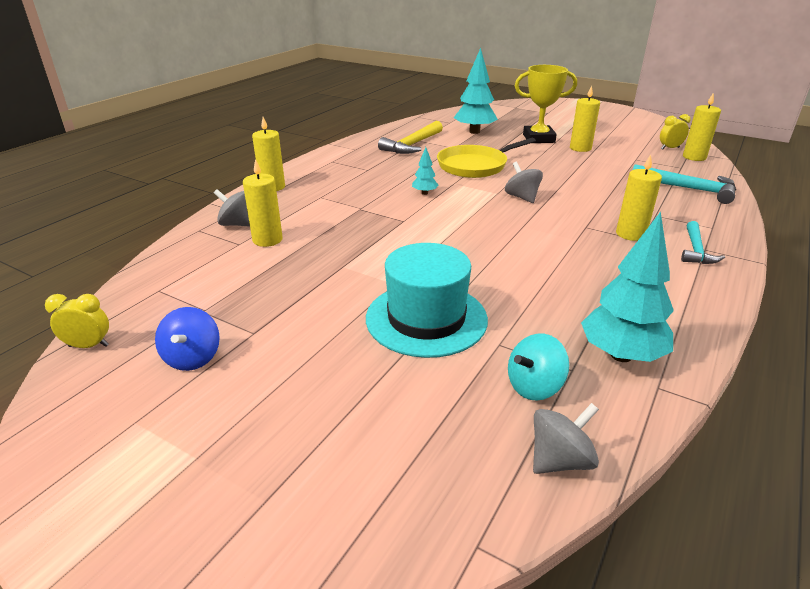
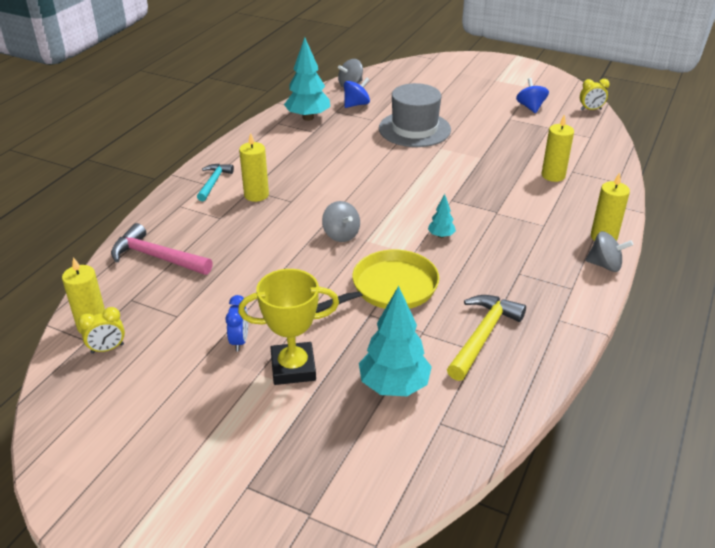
camera: 175 degrees right, 5 degrees up
grey spinning top [214,189,250,227] -> grey spinning top moved to [585,231,633,272]
turquoise hat [366,243,488,358] -> grey hat [379,83,451,147]
turquoise spinning top [508,334,569,401] -> blue spinning top [344,77,370,108]
yellow candle [570,85,600,152] -> blue clock [225,295,248,351]
turquoise hammer [633,164,736,204] -> pink hammer [111,223,213,275]

